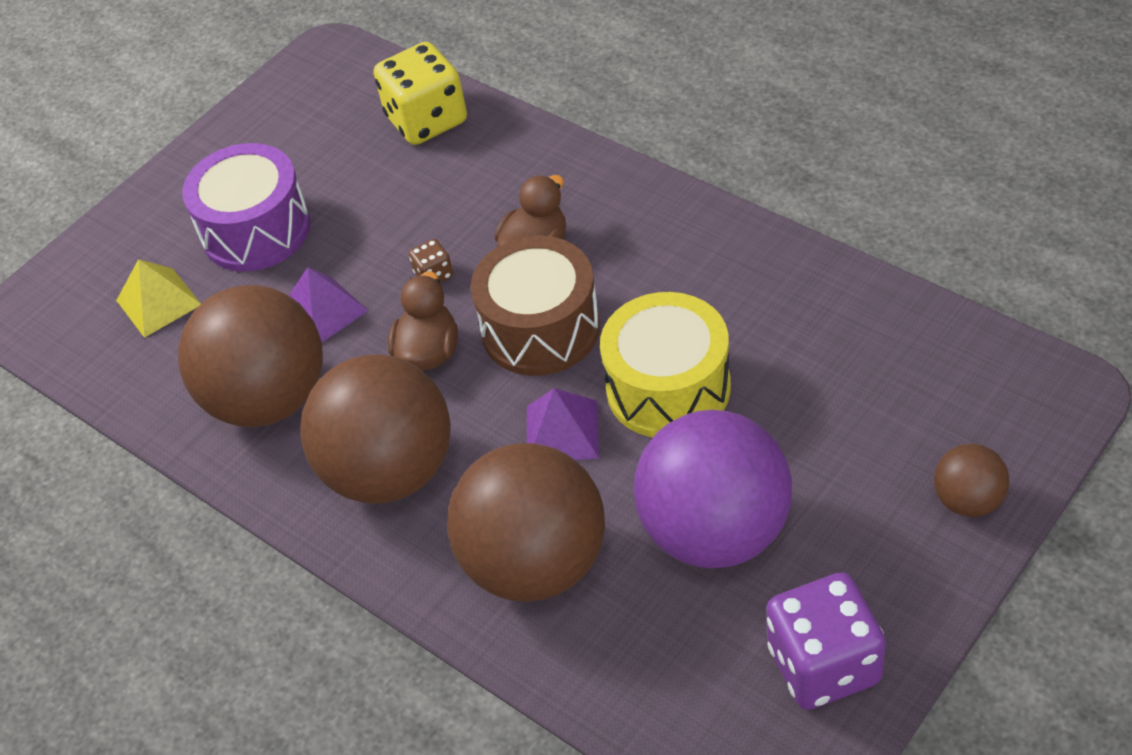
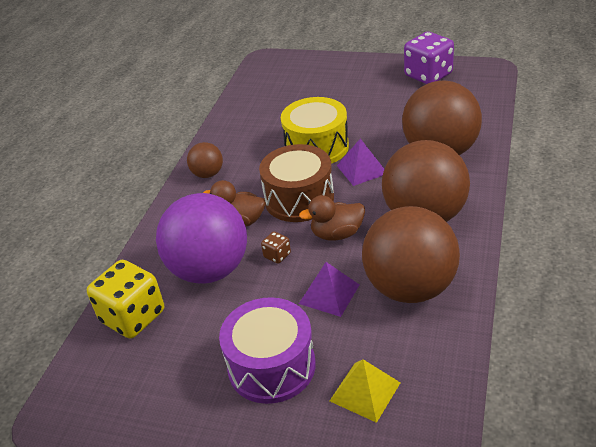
camera: 115 degrees left, 10 degrees down
purple ball [633,410,792,568] -> purple ball moved to [156,193,247,284]
brown ball [934,444,1010,517] -> brown ball moved to [187,142,223,178]

